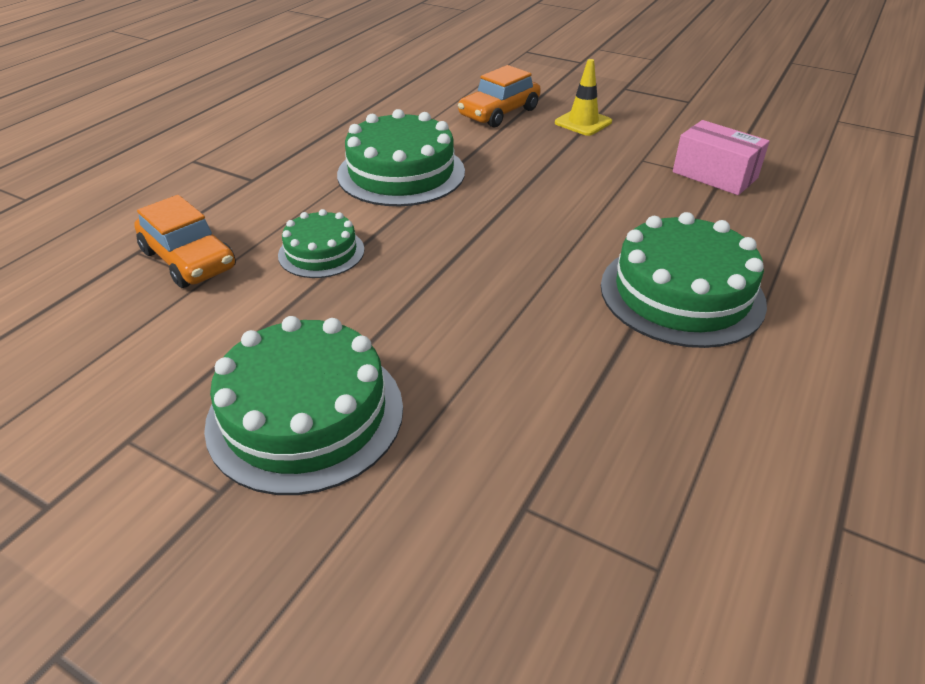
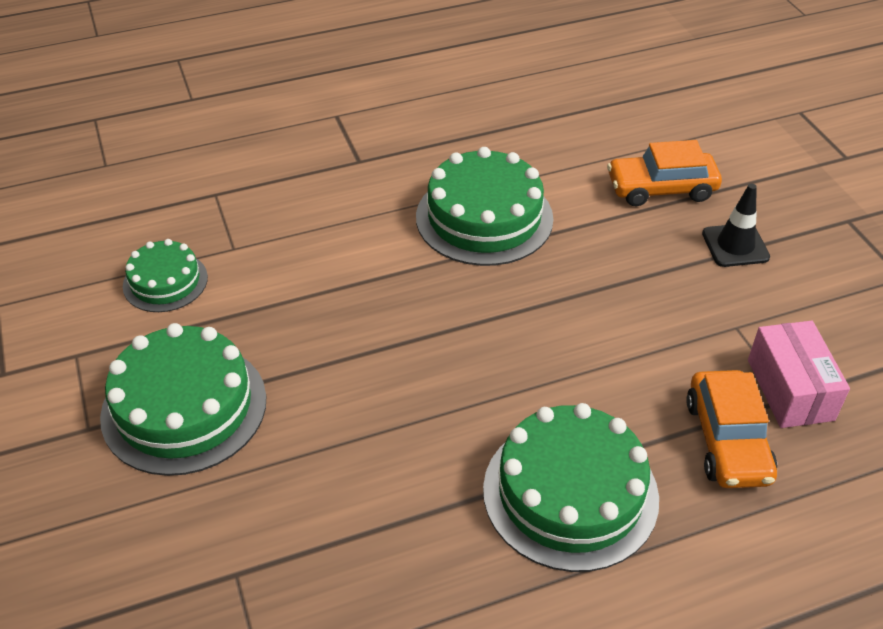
camera: 40 degrees right, 5 degrees up
orange car [134,195,236,288] -> orange car moved to [686,370,777,488]
green cake [278,209,364,278] -> green cake moved to [123,239,208,312]
yellow traffic cone [555,59,612,136] -> black traffic cone [702,184,770,267]

